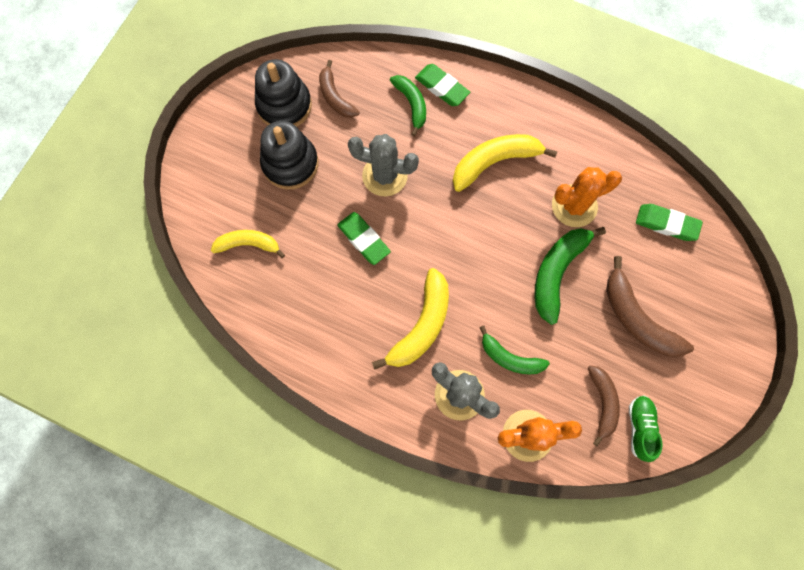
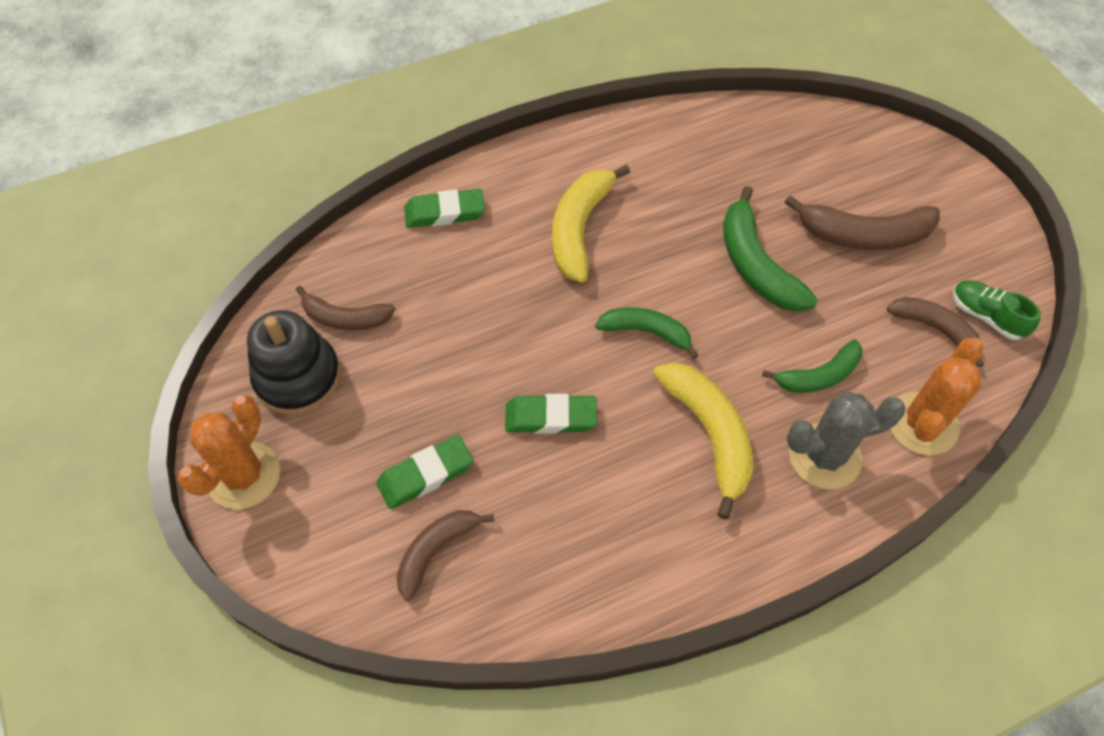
camera: 50 degrees left, 15 degrees down
yellow banana [211,230,285,258] -> brown banana [397,510,494,601]
black stacking toy [260,121,318,189] -> none
grey cactus [348,134,419,196] -> none
green banana [390,75,426,136] -> green banana moved to [595,307,699,359]
orange cactus [552,167,622,227] -> orange cactus moved to [177,395,280,509]
green eraser [636,204,703,241] -> green eraser moved to [377,435,473,509]

